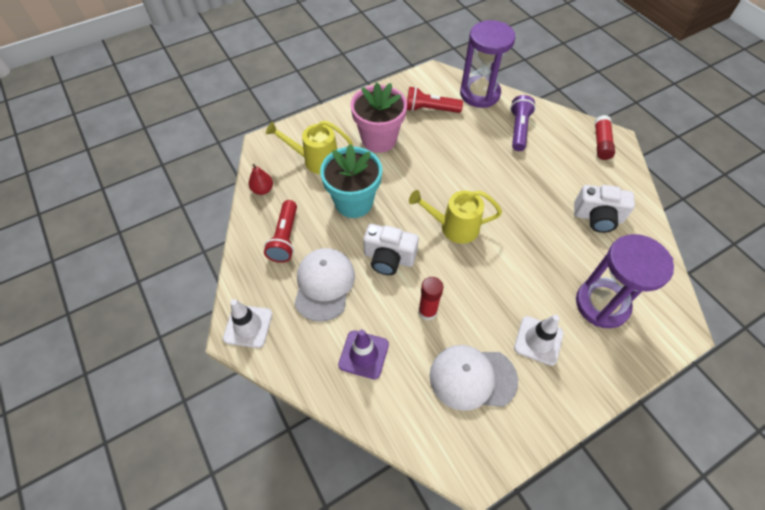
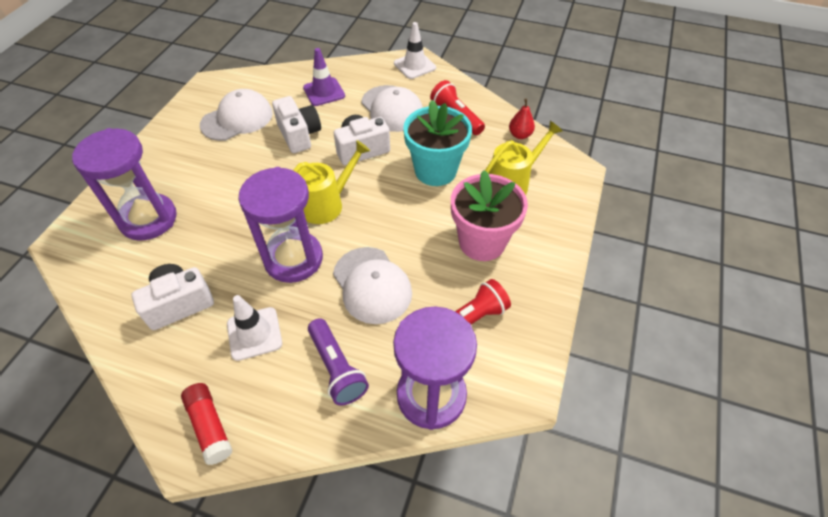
camera: 140 degrees right, 5 degrees down
red glue stick [418,277,443,321] -> white camera [272,96,321,153]
white traffic cone [514,314,564,366] -> white traffic cone moved to [227,295,282,361]
none -> purple hourglass [238,167,323,283]
none -> white cap [333,247,412,324]

